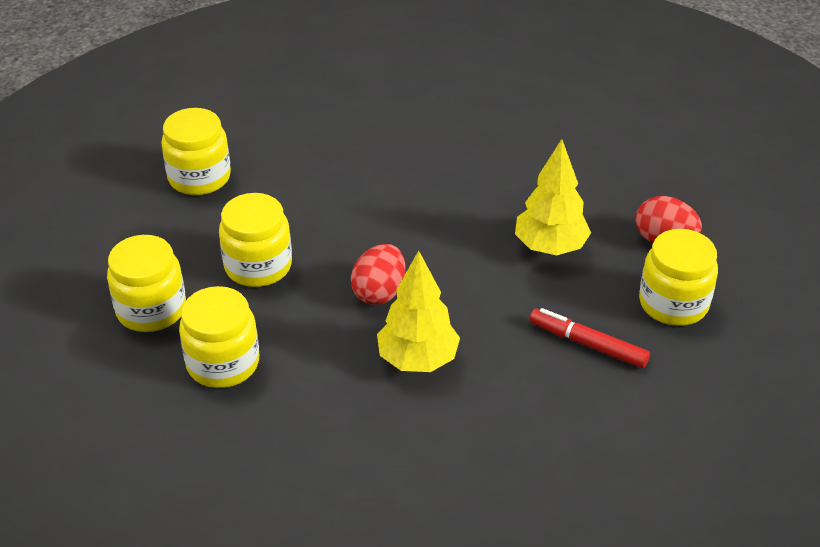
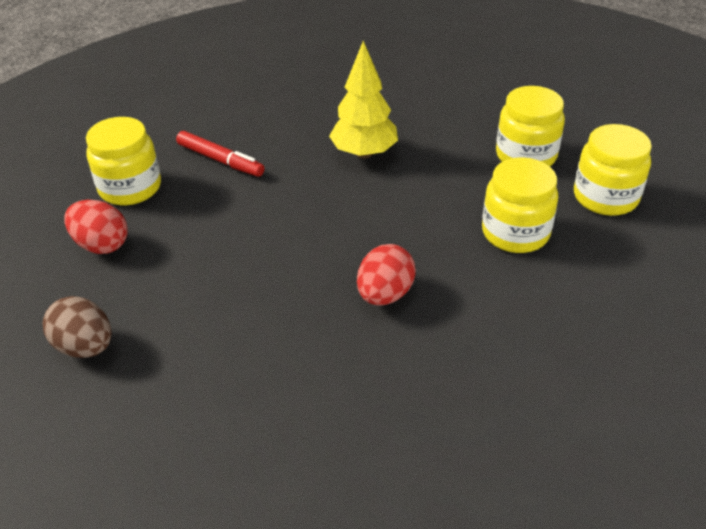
camera: 175 degrees left, 0 degrees up
yellow jar [161,108,231,195] -> none
red egg [351,244,406,305] -> red egg moved to [357,244,416,306]
yellow tree [515,139,591,255] -> none
none -> brown egg [42,296,112,358]

